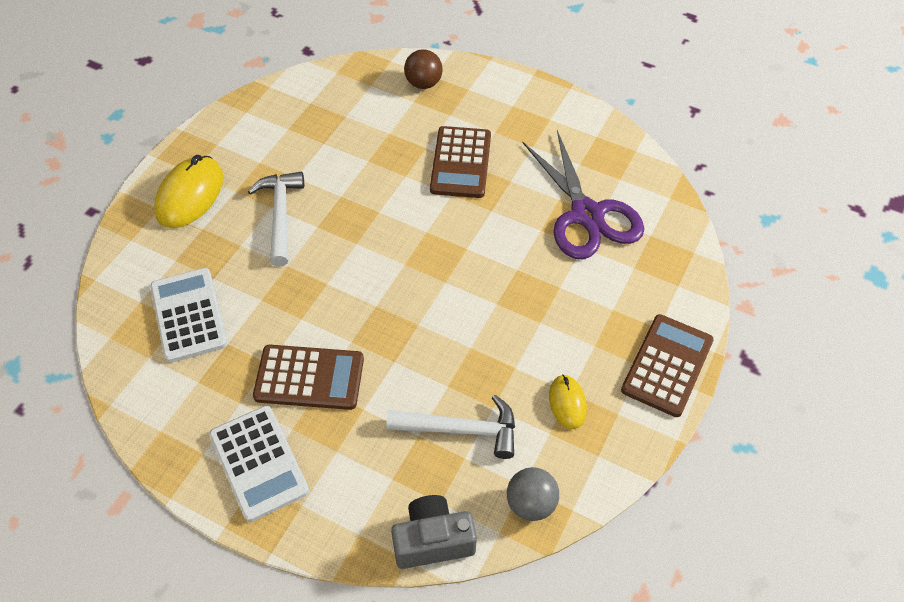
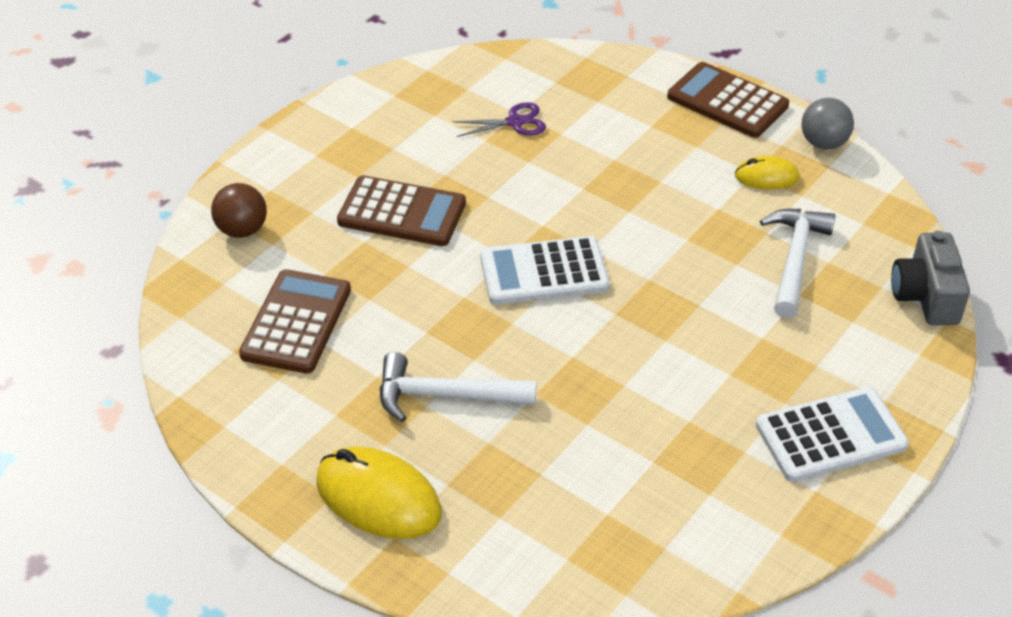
camera: 80 degrees left, 10 degrees down
white calculator [150,268,227,363] -> white calculator moved to [480,236,609,305]
brown calculator [253,345,364,410] -> brown calculator moved to [239,269,351,374]
grey ball [507,467,559,521] -> grey ball moved to [801,98,854,150]
purple scissors [523,130,644,259] -> purple scissors [453,102,546,137], size x0.46

